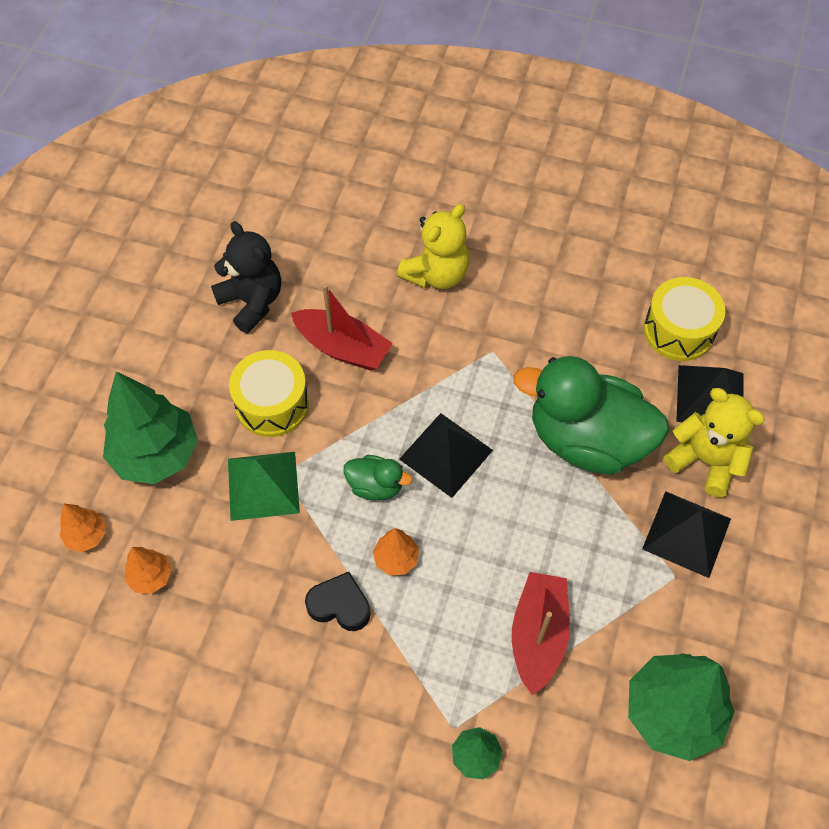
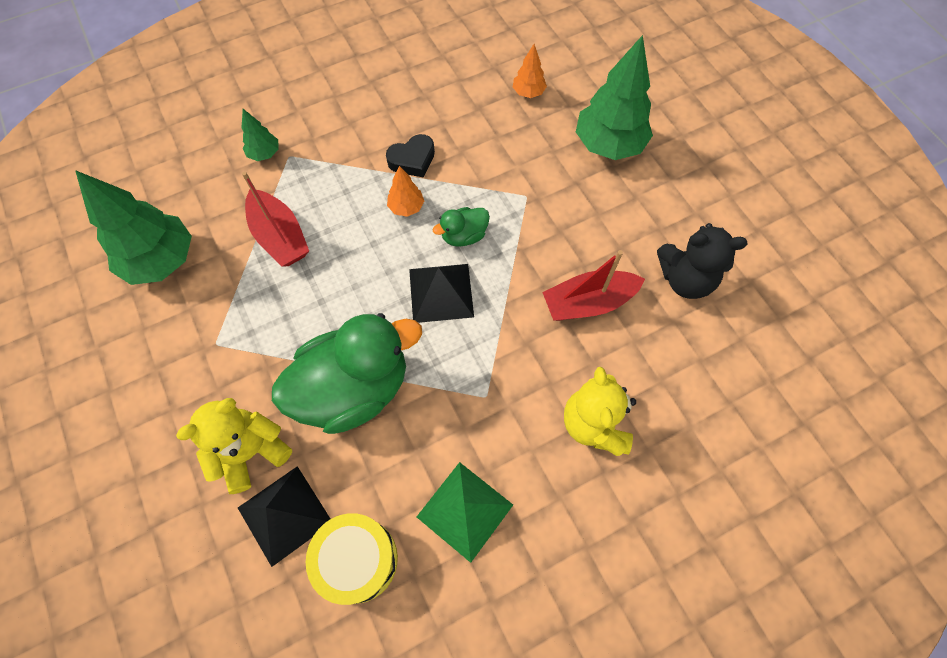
camera: 135 degrees right, 5 degrees up
orange tree [59,504,106,552] -> none
green pyramid [228,452,300,521] -> green pyramid moved to [417,462,513,563]
yellow drum [229,350,309,437] -> none
black pyramid [642,491,731,578] -> none
yellow teddy bear [664,388,765,497] -> yellow teddy bear turned 150 degrees clockwise [176,398,292,494]

